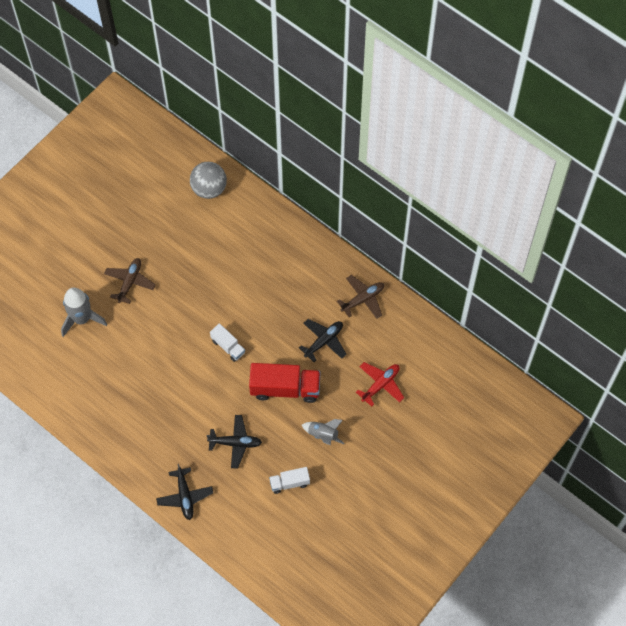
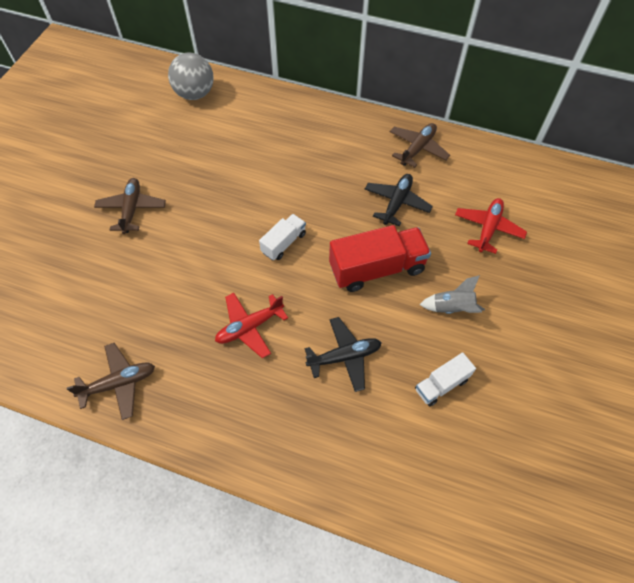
camera: 20 degrees left, 5 degrees down
grey rocket [61,288,107,337] -> none
black plane [156,464,213,520] -> none
white truck [210,323,245,362] -> white truck turned 75 degrees counterclockwise [259,214,306,260]
none -> brown plane [67,343,155,420]
none -> red plane [215,293,288,358]

